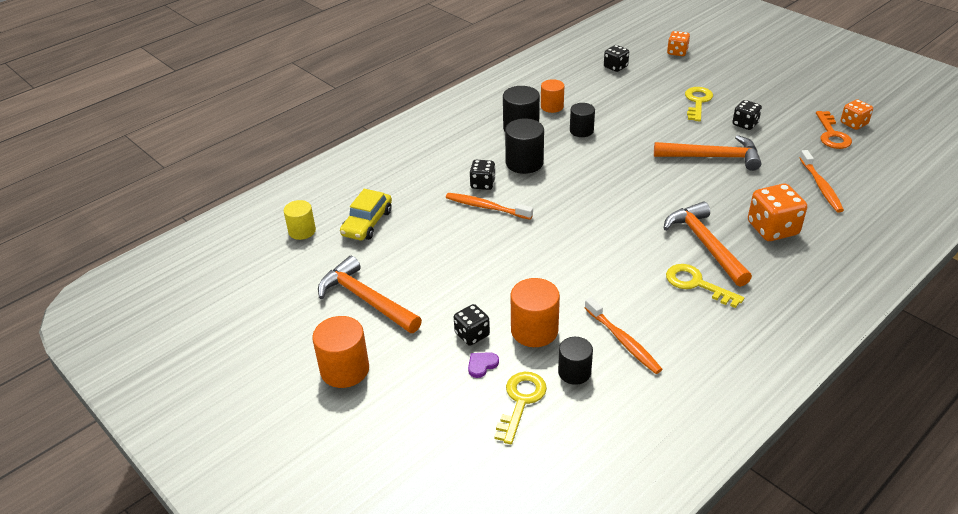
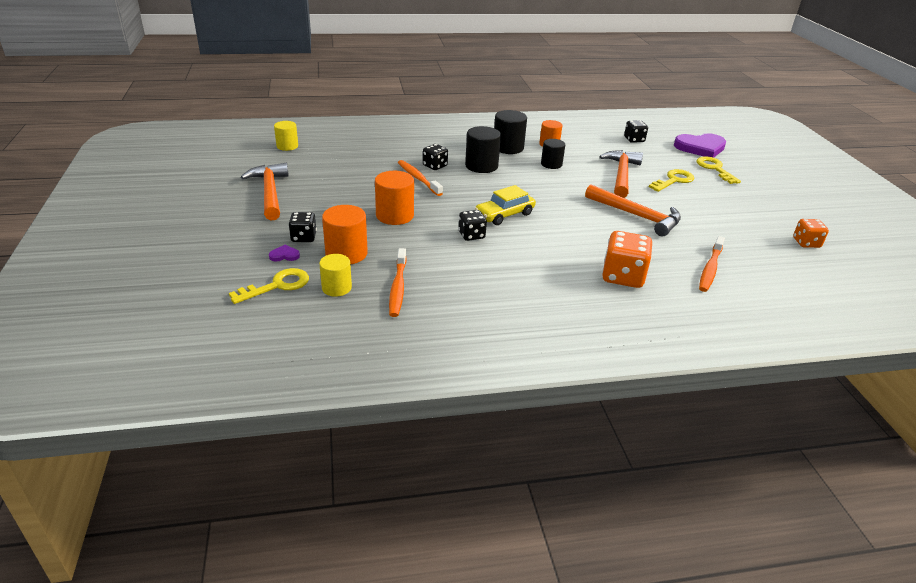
camera: 30 degrees right, 5 degrees down
orange cylinder [312,316,369,388] -> orange cylinder moved to [375,171,414,225]
yellow car [340,189,392,240] -> yellow car moved to [475,185,536,225]
black cylinder [558,337,593,385] -> yellow cylinder [319,254,352,297]
orange hammer [664,202,752,287] -> orange hammer moved to [599,150,643,198]
yellow key [666,264,744,308] -> yellow key moved to [696,156,741,184]
orange dice [667,31,690,56] -> purple heart [674,133,726,158]
black dice [732,100,762,130] -> black dice moved to [458,210,487,241]
orange key [816,111,852,149] -> none

